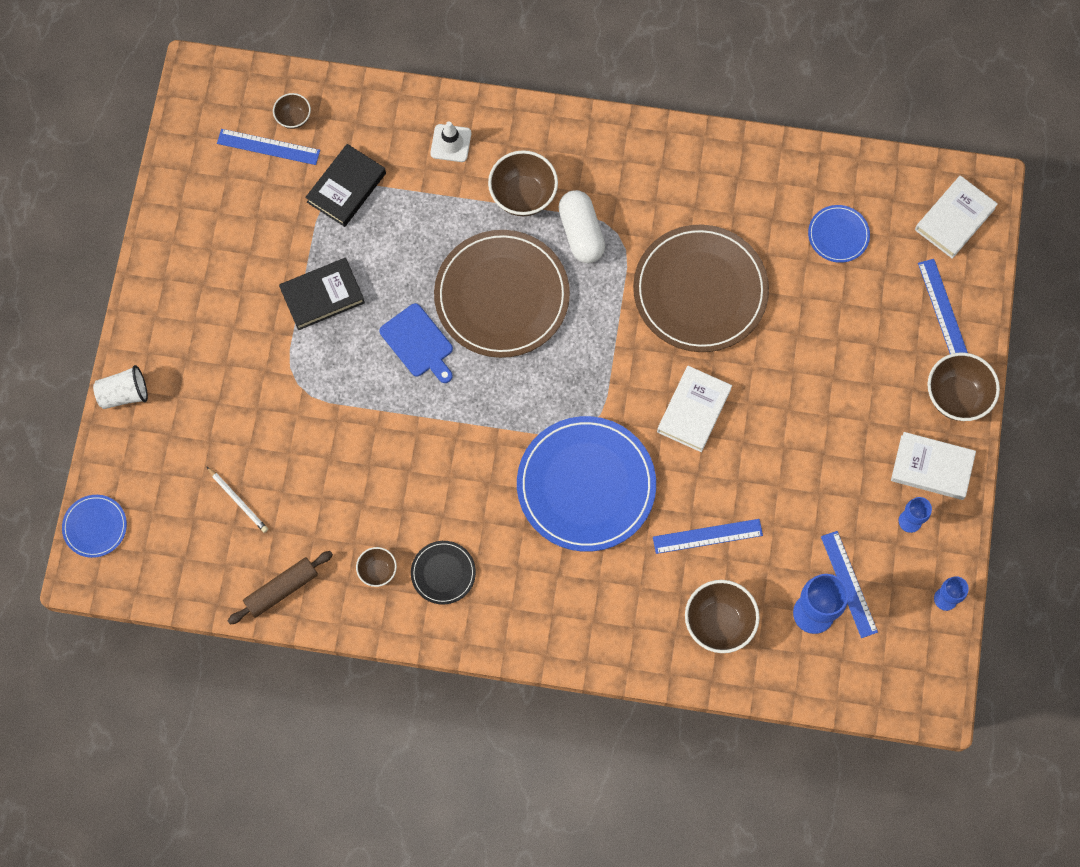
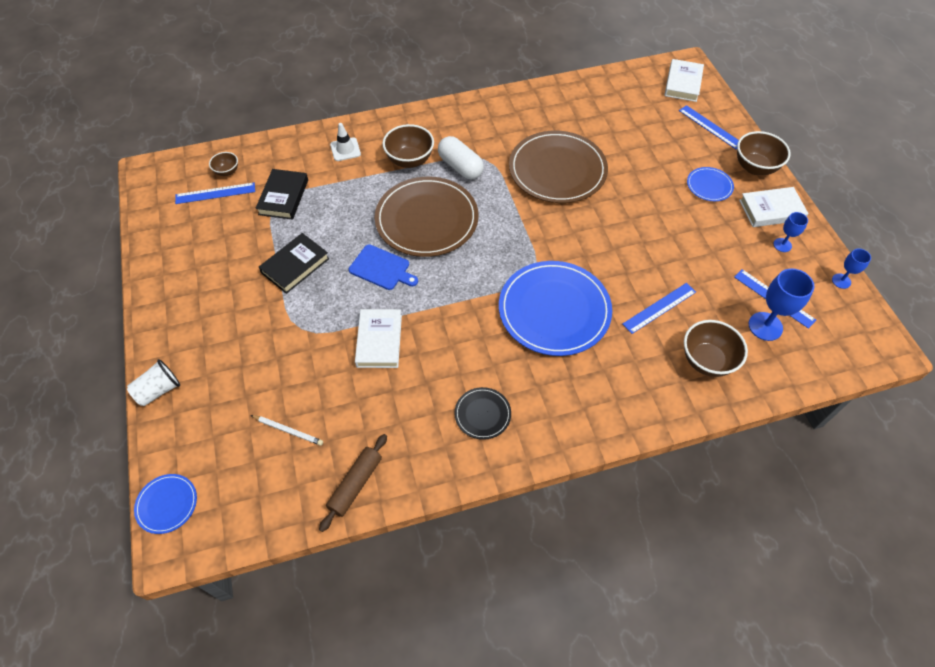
camera: 25 degrees left, 15 degrees down
brown bowl [356,547,397,587] -> none
white book [657,366,732,452] -> white book moved to [355,309,402,368]
blue plate [808,205,870,263] -> blue plate moved to [687,167,734,201]

